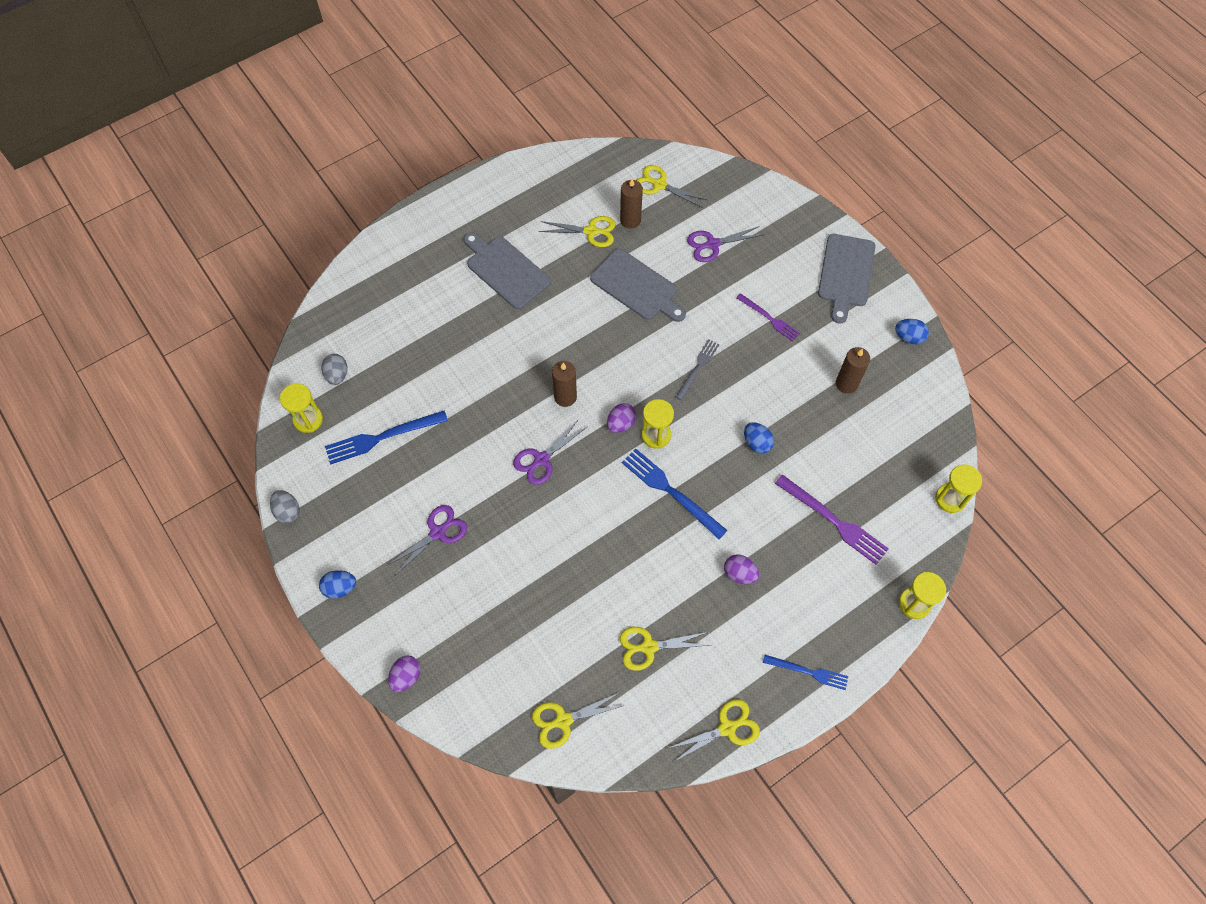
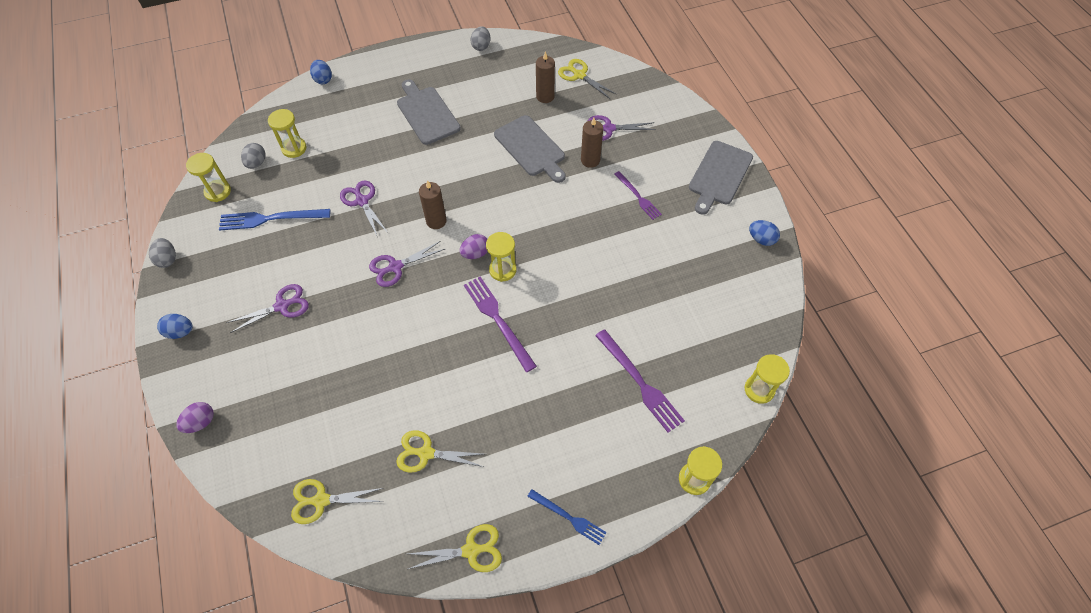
camera: 15 degrees right, 5 degrees down
yellow scissors [539,216,615,247] -> none
blue fork [622,448,728,539] -> purple fork [464,277,537,372]
grey fork [676,339,719,401] -> none
purple egg [724,555,760,584] -> none
blue egg [744,422,774,454] -> blue egg moved to [310,60,332,84]
brown candle [836,347,870,394] -> brown candle moved to [581,118,603,168]
none -> yellow hourglass [268,109,307,158]
none -> purple scissors [340,180,388,236]
none -> grey egg [471,26,490,51]

